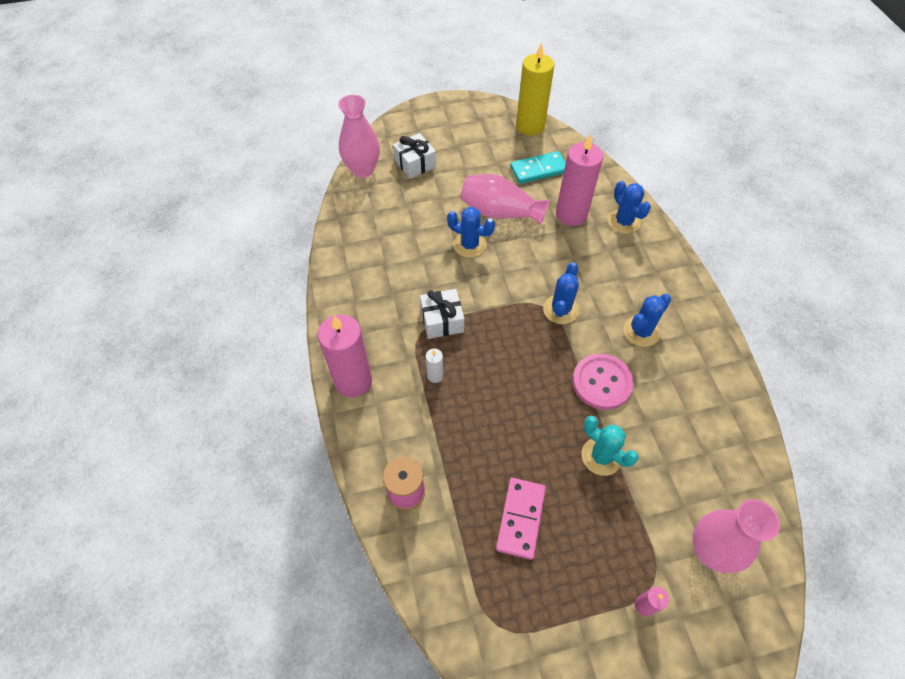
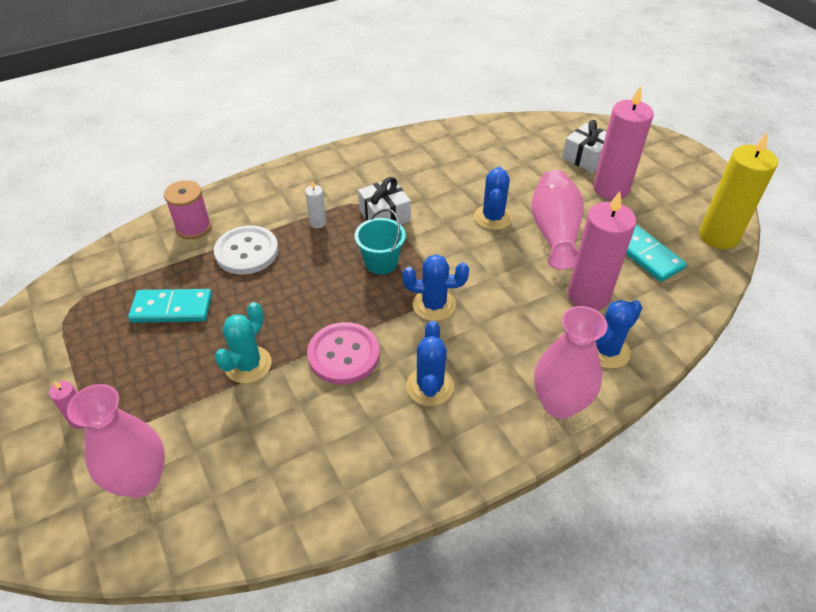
camera: 75 degrees right, 10 degrees down
pink candle [318,315,372,397] -> pink candle moved to [593,85,654,200]
pink vase [338,95,380,178] -> pink vase moved to [534,306,608,419]
pink domino [496,478,546,560] -> turquoise domino [128,289,212,323]
blue cactus [624,294,671,347] -> blue cactus turned 60 degrees clockwise [406,321,454,406]
none -> white button [214,225,279,274]
none -> turquoise bucket [355,209,406,274]

